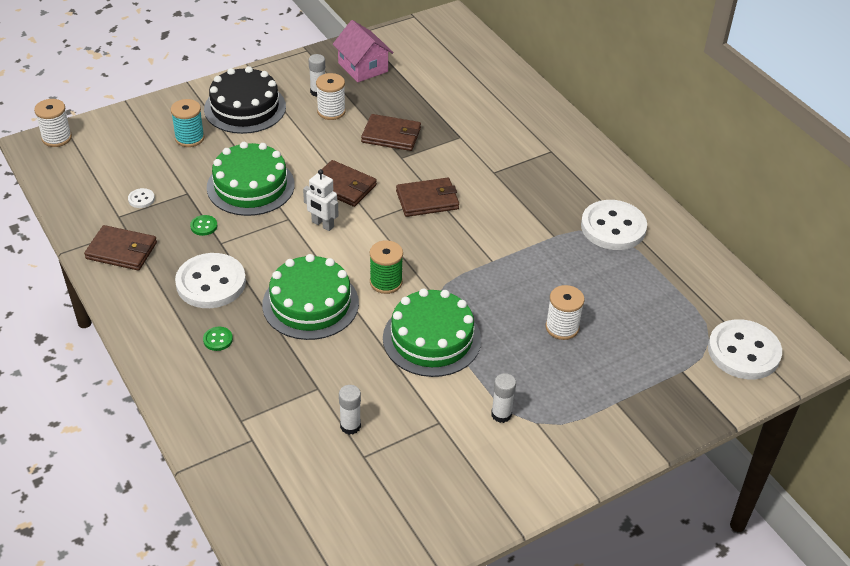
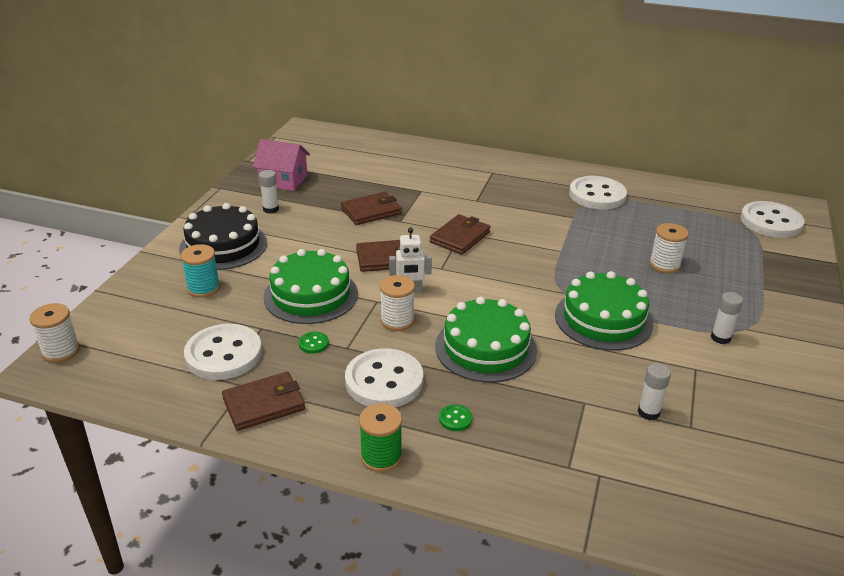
camera: 40 degrees left, 10 degrees down
white button [128,188,155,208] -> white button [184,324,262,380], size x2.47
white spool [316,73,346,120] -> white spool moved to [380,275,415,331]
green spool [370,240,403,294] -> green spool moved to [359,403,402,472]

